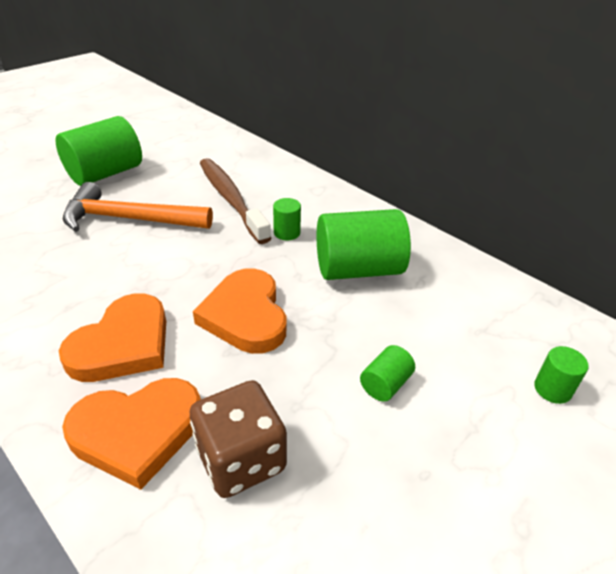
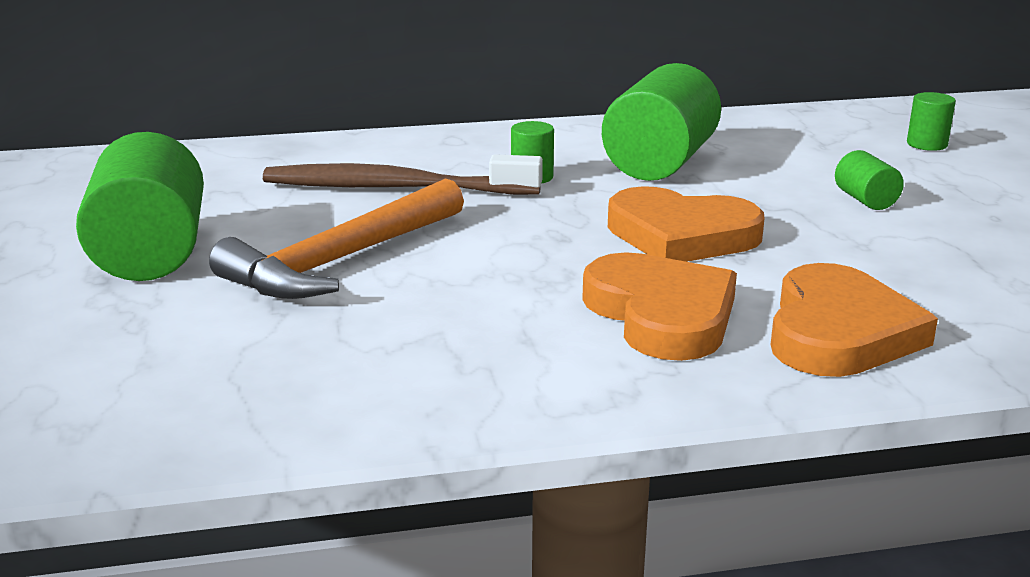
camera: 55 degrees left, 15 degrees down
brown dice [189,380,287,498] -> none

